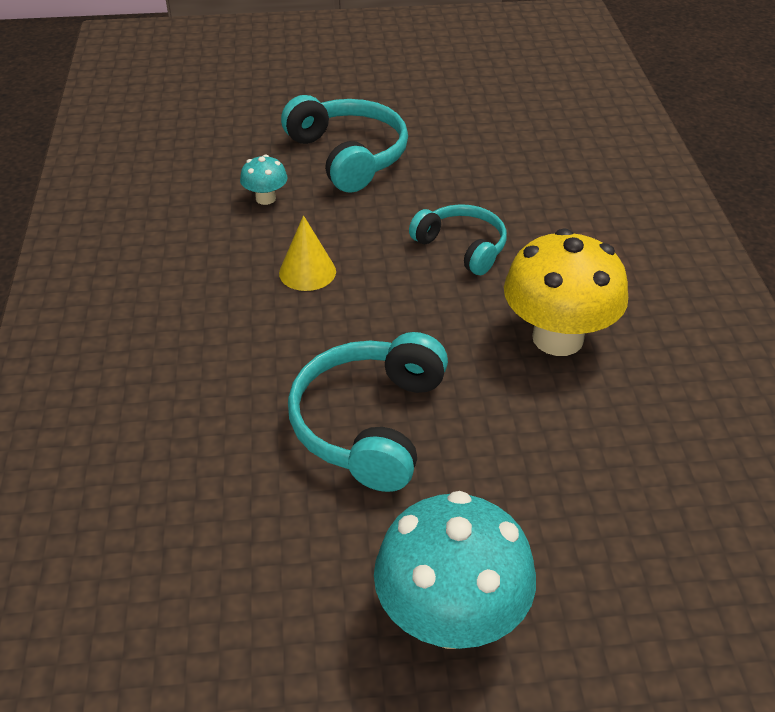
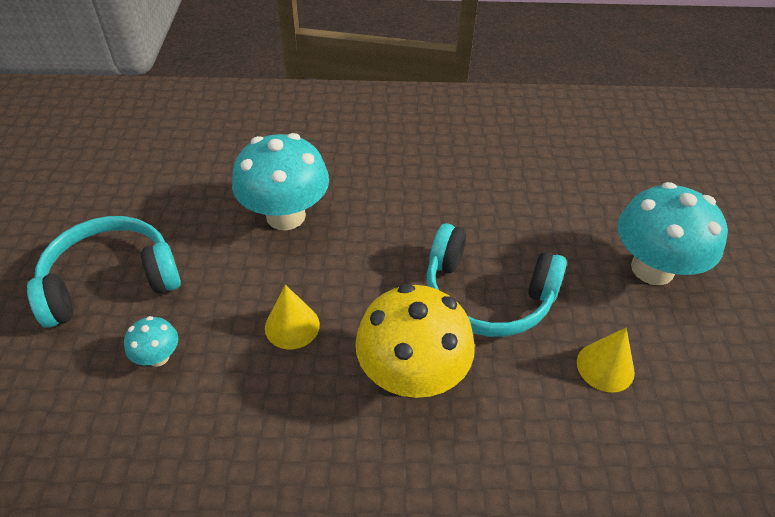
camera: 85 degrees left, 5 degrees up
turquoise headphones [409,204,507,275] -> turquoise mushroom [232,133,329,230]
yellow mushroom [504,229,628,356] -> yellow mushroom moved to [355,284,475,398]
none -> yellow cone [577,328,635,393]

